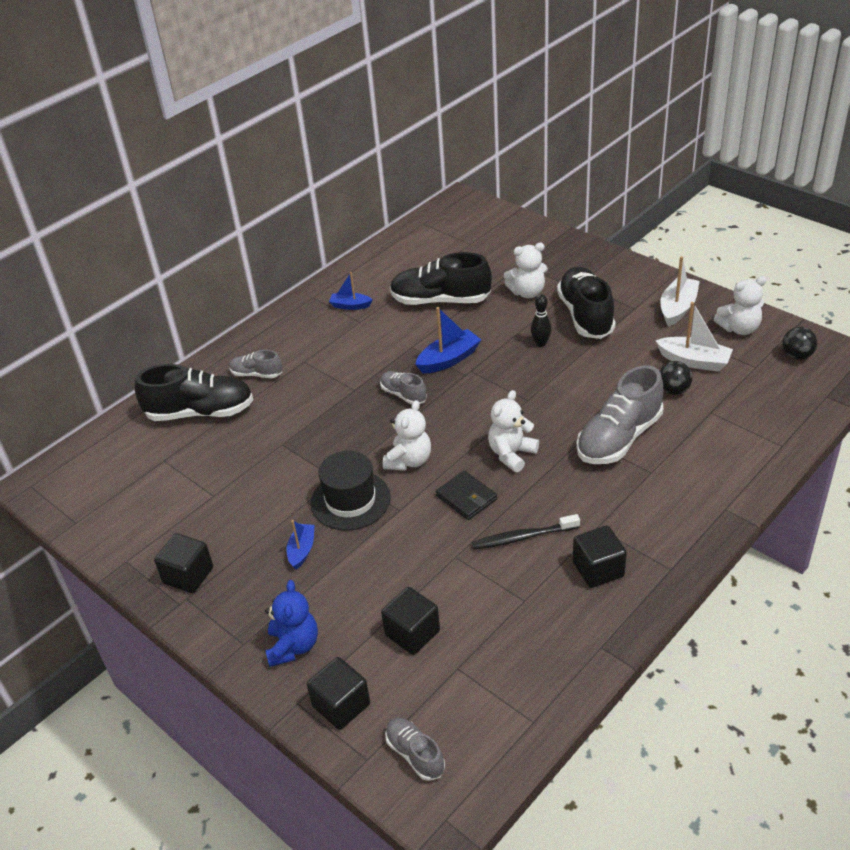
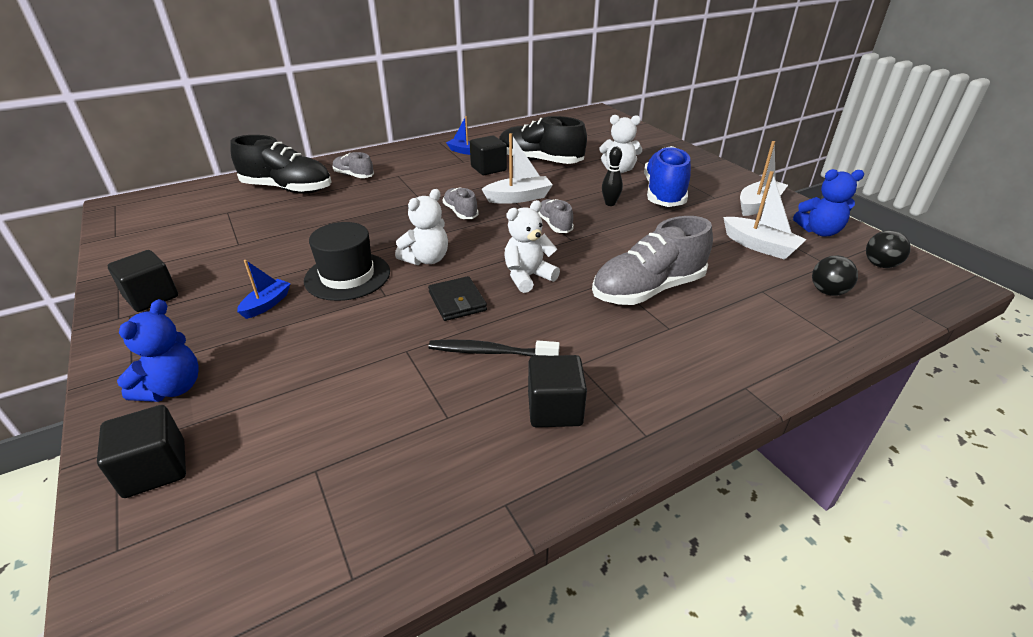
camera: 15 degrees right, 5 degrees down
black cube [381,587,440,655] -> black cube moved to [470,135,507,175]
grey shoe [385,718,445,781] -> grey shoe moved to [538,199,574,233]
blue boat [415,307,481,373] -> white boat [482,133,553,204]
black shoe [557,267,616,339] -> blue shoe [644,146,691,207]
black ball [660,361,693,395] -> black ball moved to [812,255,858,296]
white teddy bear [714,276,766,335] -> blue teddy bear [793,169,864,237]

